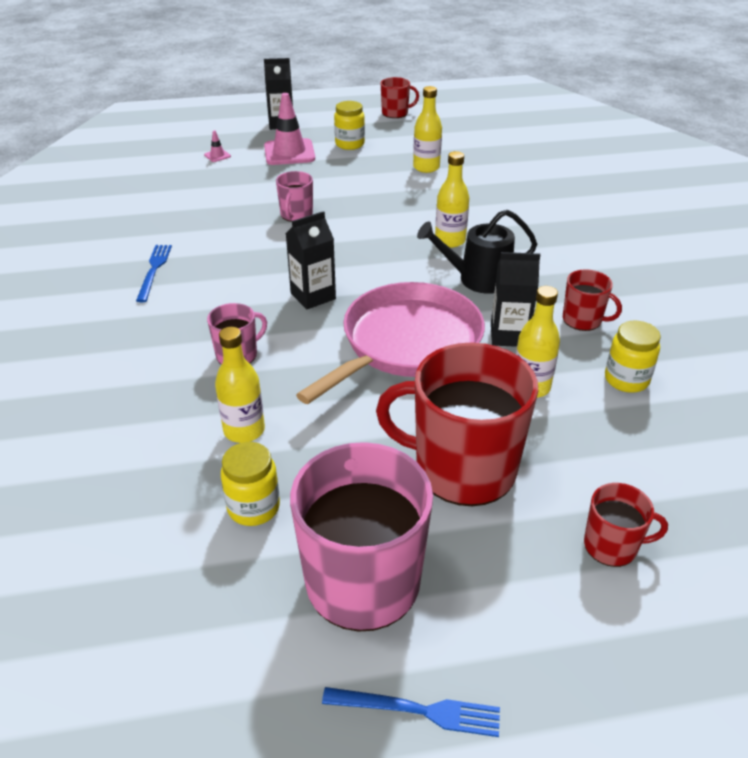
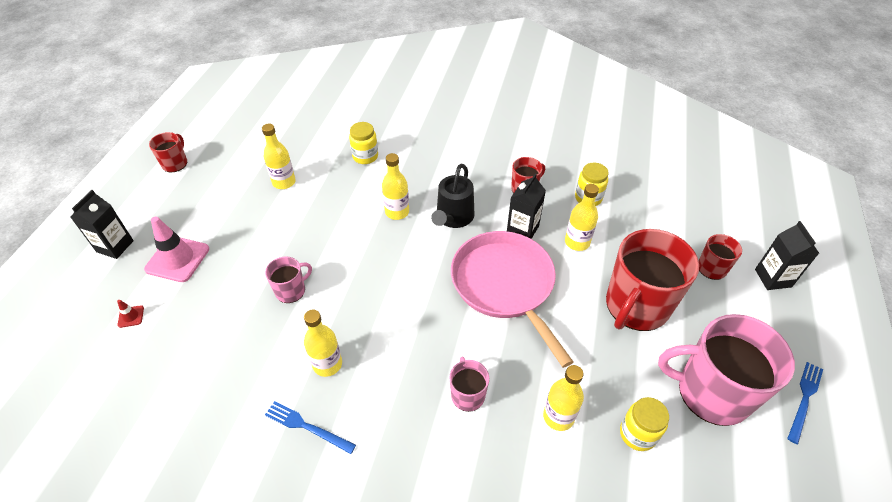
camera: 65 degrees left, 10 degrees up
pink traffic cone [204,130,231,162] -> red traffic cone [117,300,144,328]
pink mug [276,171,313,222] -> pink mug turned 75 degrees counterclockwise [265,256,312,303]
black carton [286,211,336,309] -> black carton moved to [755,221,819,290]
yellow jar [334,101,365,150] -> yellow jar moved to [349,122,378,164]
none -> yellow bottle [304,310,342,377]

